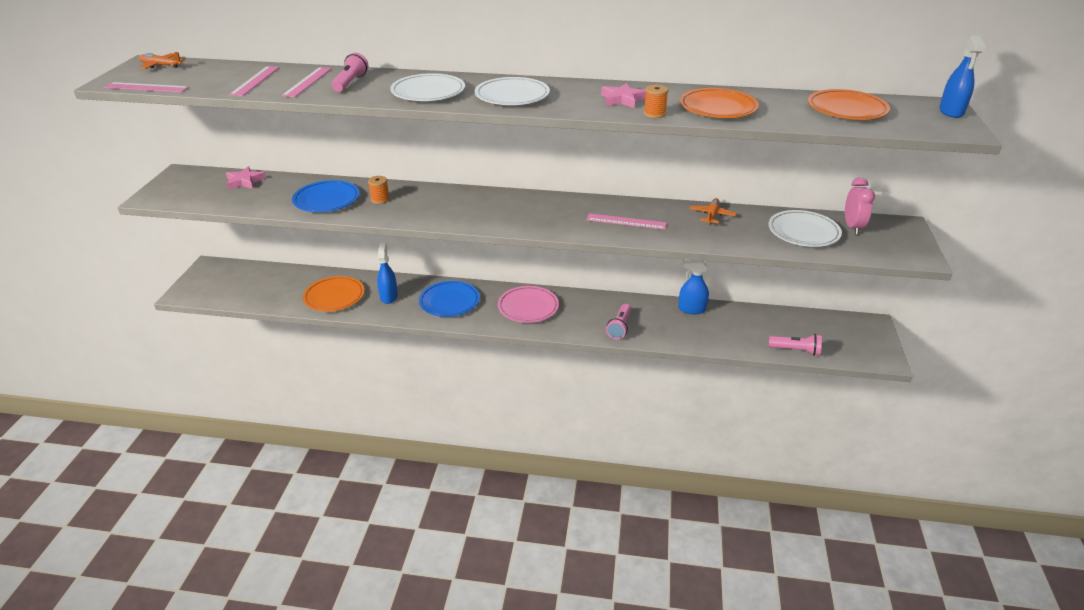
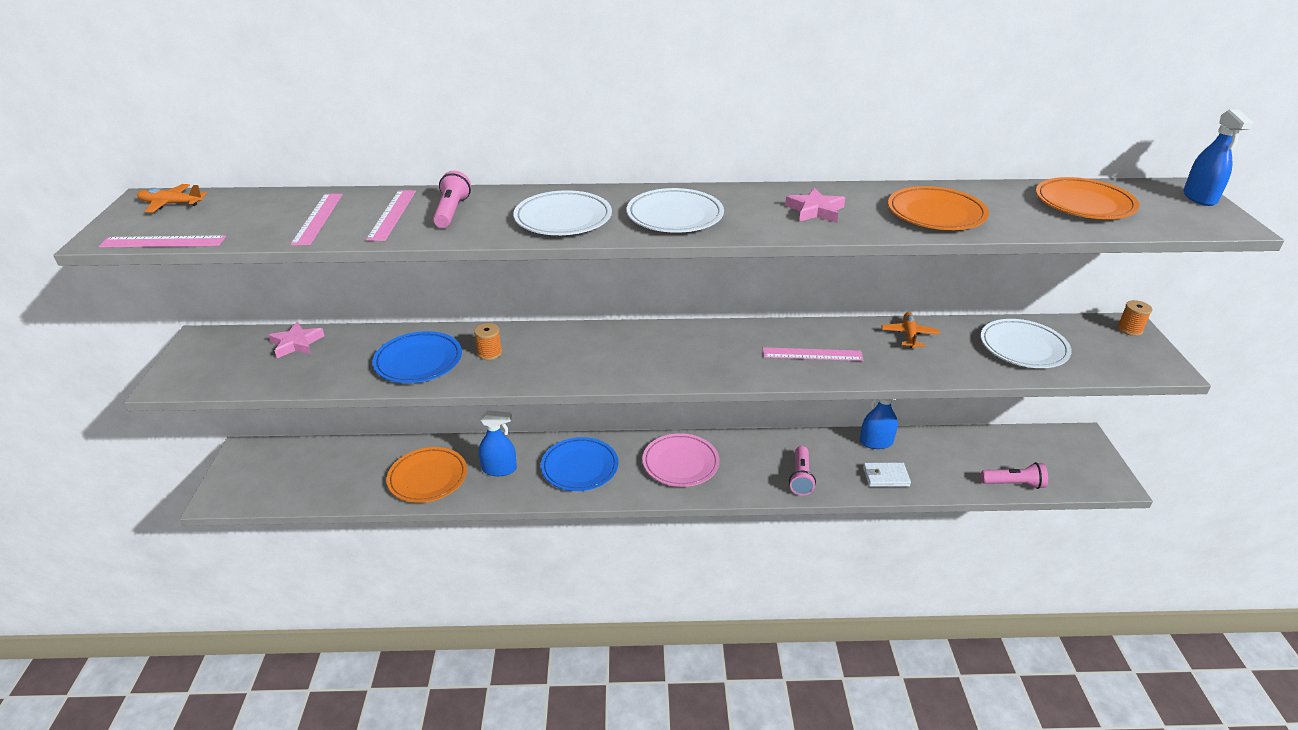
camera: 10 degrees left, 0 degrees up
blue spray bottle [377,243,398,304] -> blue spray bottle turned 105 degrees clockwise [479,410,517,476]
orange spool [644,85,669,118] -> orange spool moved to [1117,300,1152,336]
pink clock [845,177,875,234] -> none
none -> white wallet [863,463,911,487]

